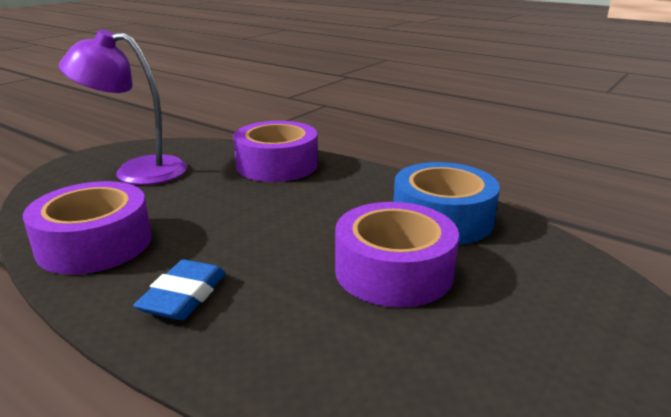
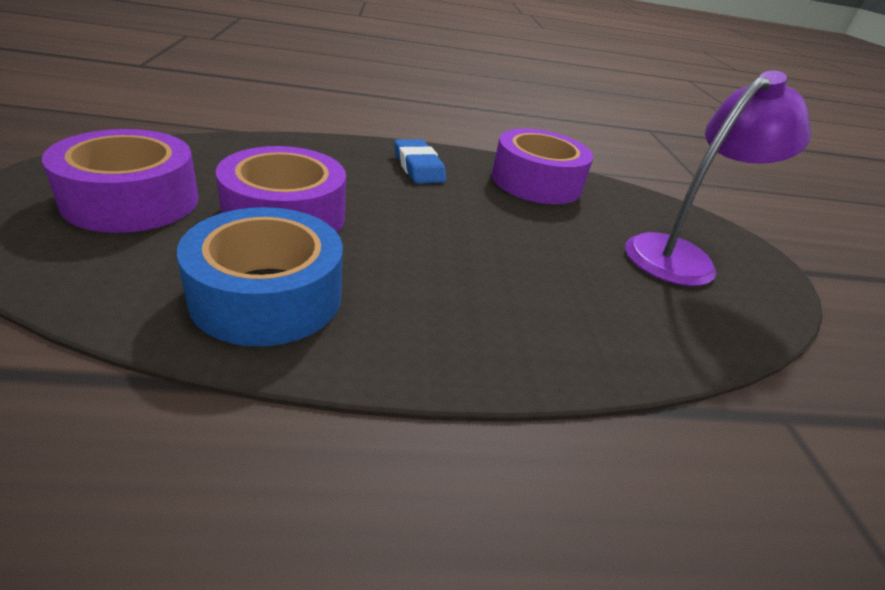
camera: 135 degrees right, 10 degrees up
purple tape [233,121,318,182] -> purple tape moved to [42,129,198,233]

